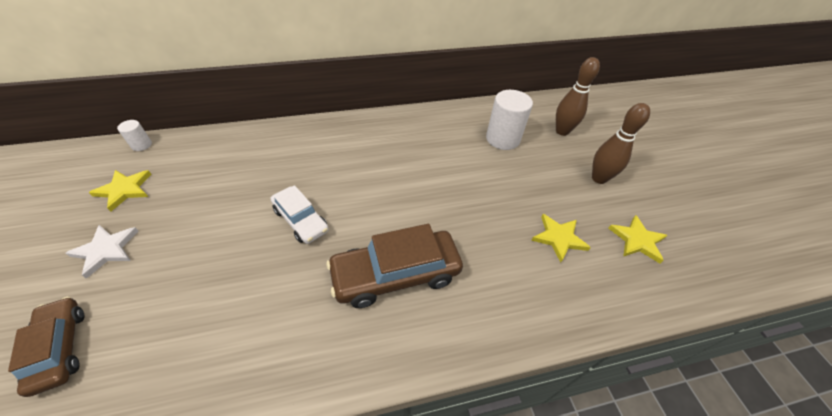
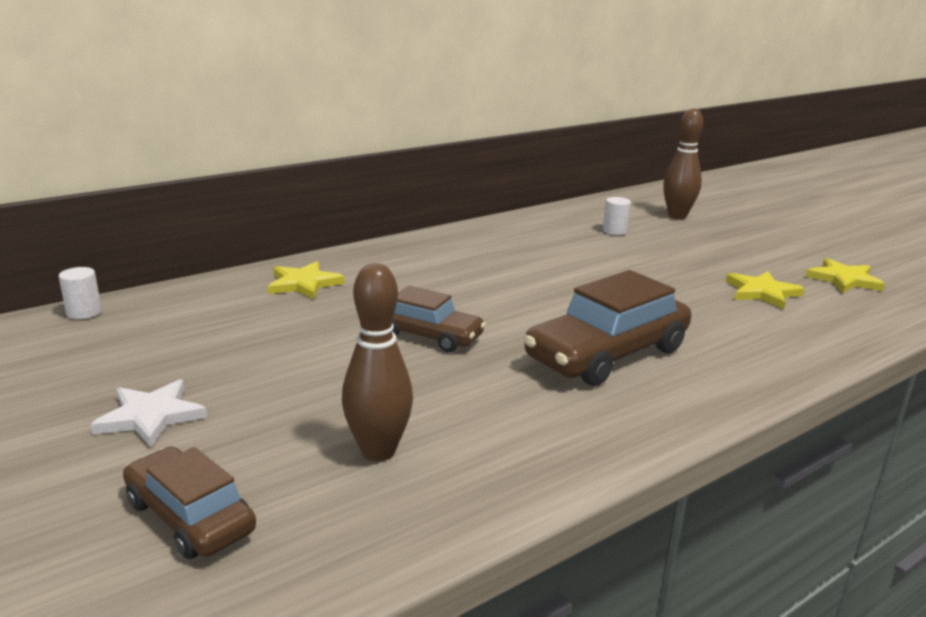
camera: 20 degrees left, 25 degrees down
yellow star [89,170,151,212] -> yellow star moved to [268,261,345,300]
white car [271,185,329,244] -> brown car [392,285,486,352]
white cylinder [486,90,533,150] -> white cylinder [603,197,631,235], size x0.50
brown bowling pin [592,103,650,184] -> brown bowling pin moved to [342,263,413,462]

